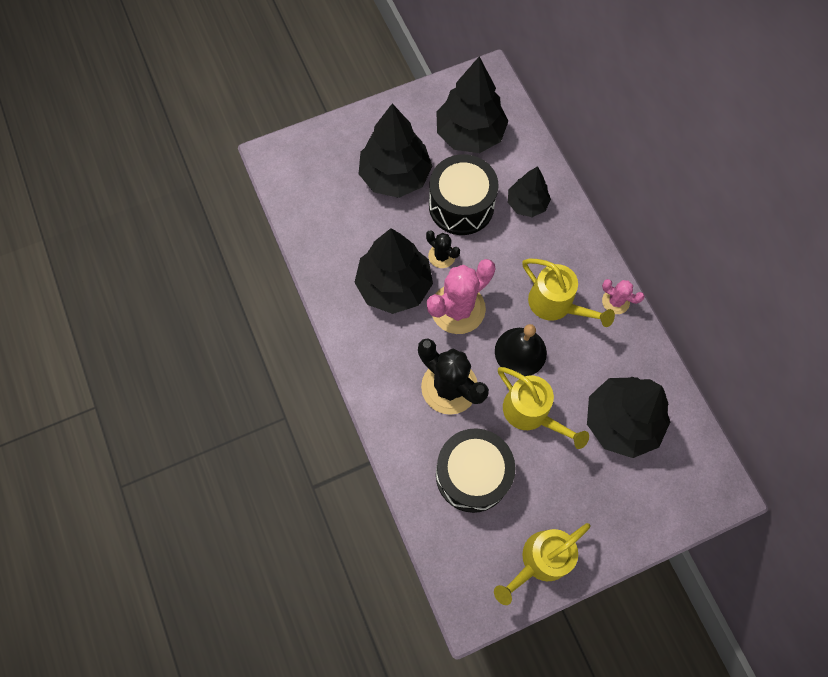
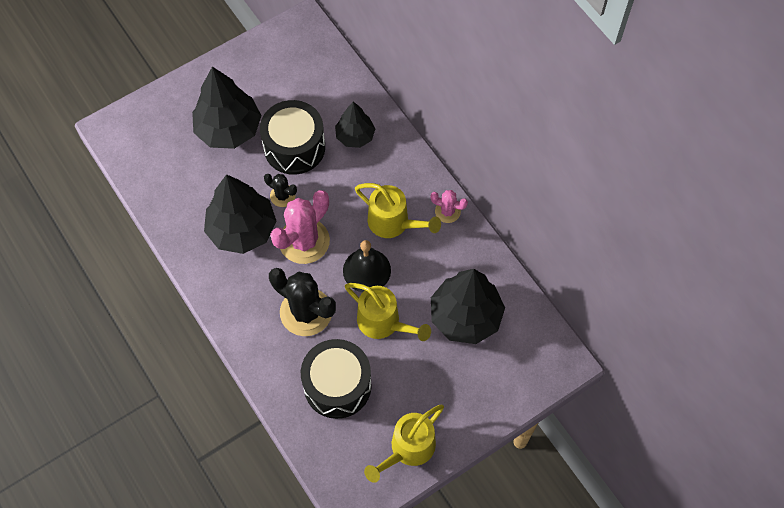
camera: 10 degrees left, 5 degrees down
black tree [436,56,508,153] -> none

